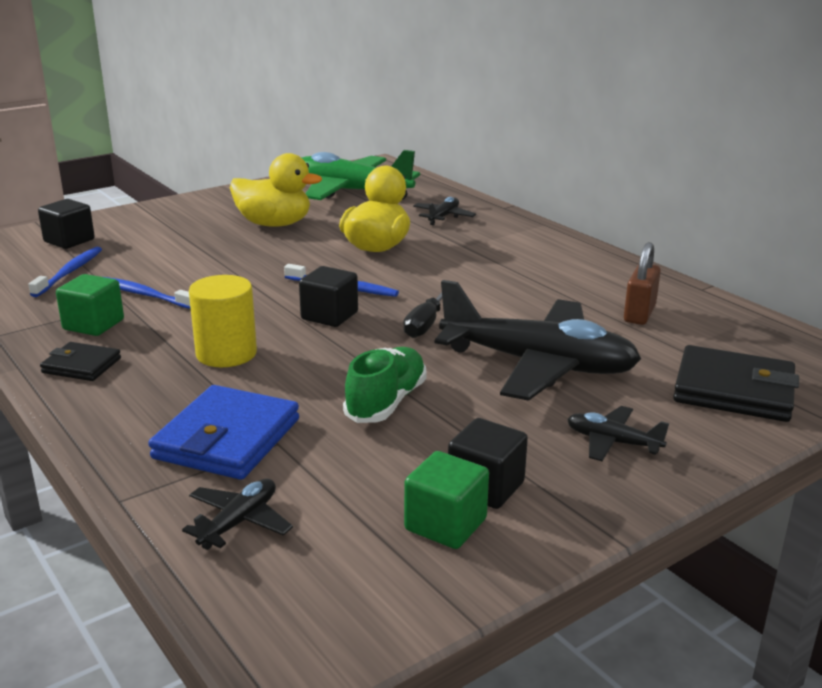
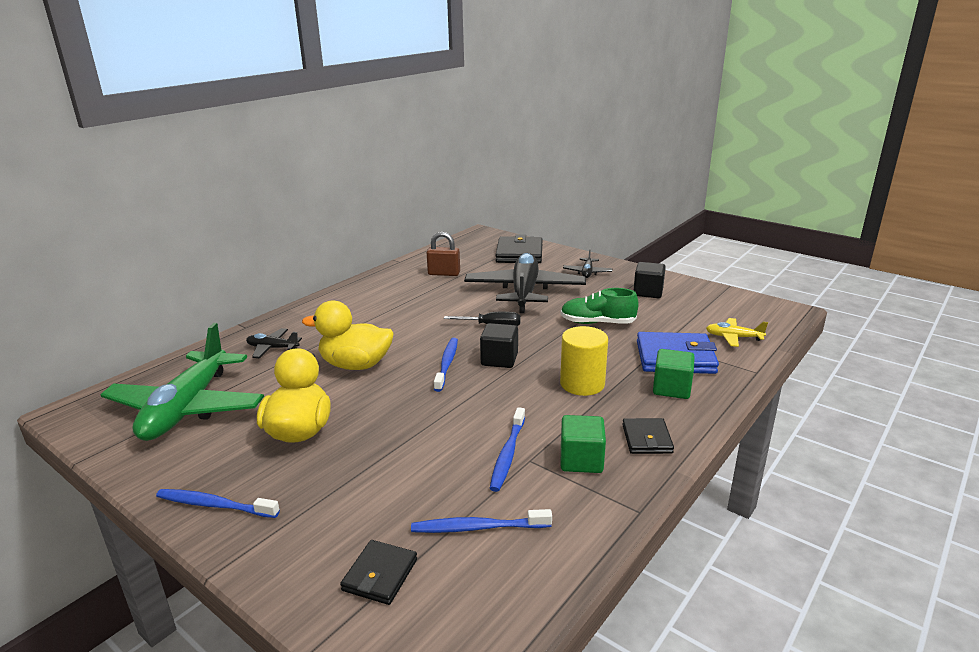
camera: 105 degrees left, 0 degrees up
black cube [38,199,95,249] -> black wallet [340,540,417,605]
black plane [182,479,293,550] -> yellow plane [706,318,768,347]
green cube [404,451,489,549] -> green cube moved to [653,349,695,399]
none -> blue toothbrush [156,489,280,518]

